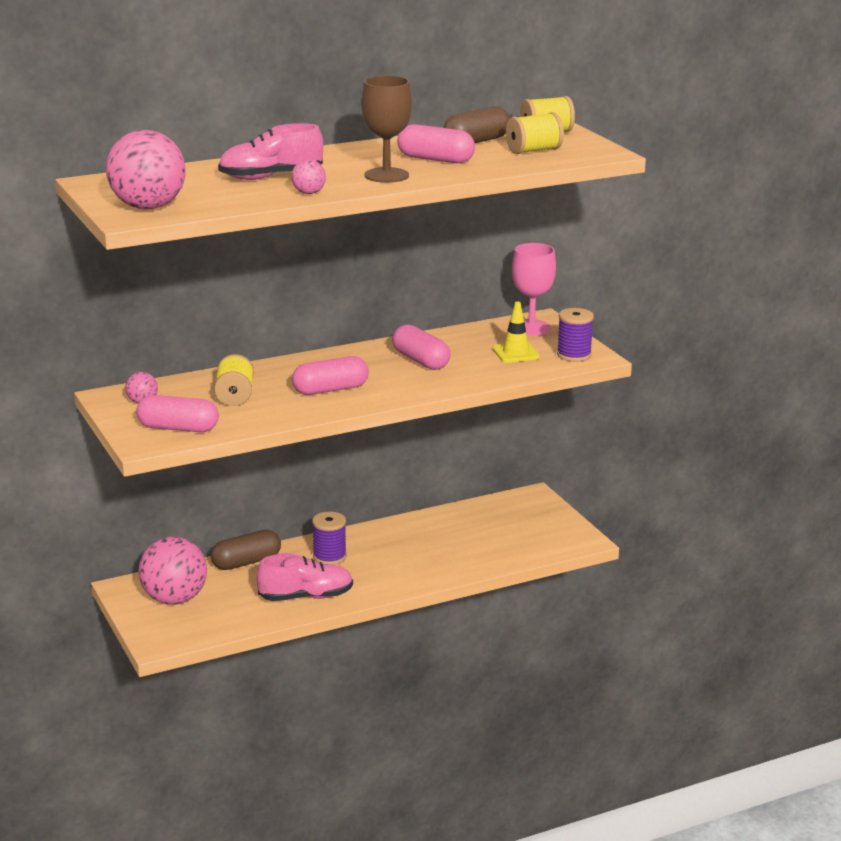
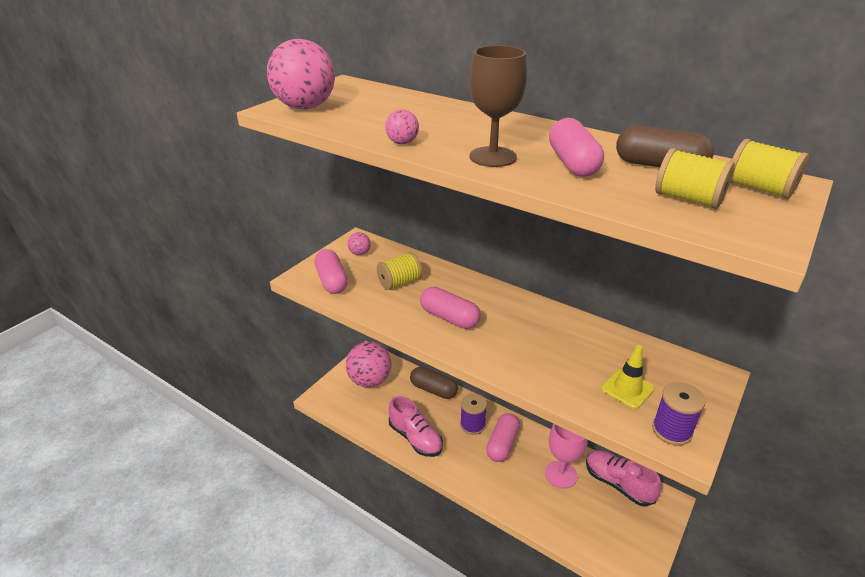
camera: 60 degrees right, 10 degrees up
pink shoe [218,123,323,180] -> pink shoe moved to [586,450,661,507]
pink capsule [392,324,451,370] -> pink capsule moved to [486,413,520,462]
pink goblet [512,243,556,336] -> pink goblet moved to [545,424,588,489]

